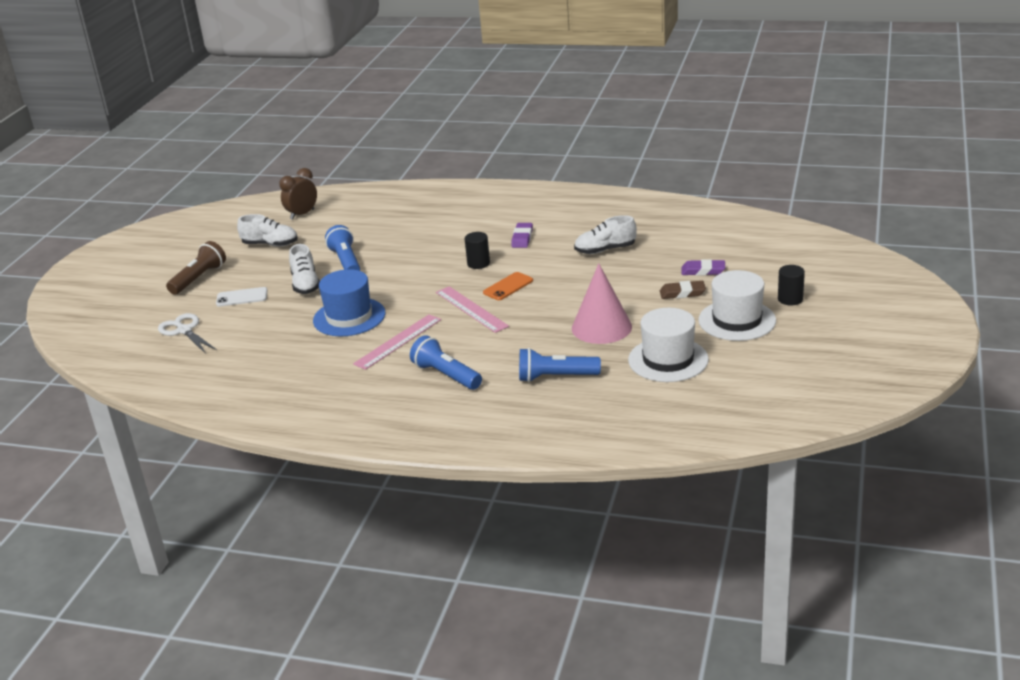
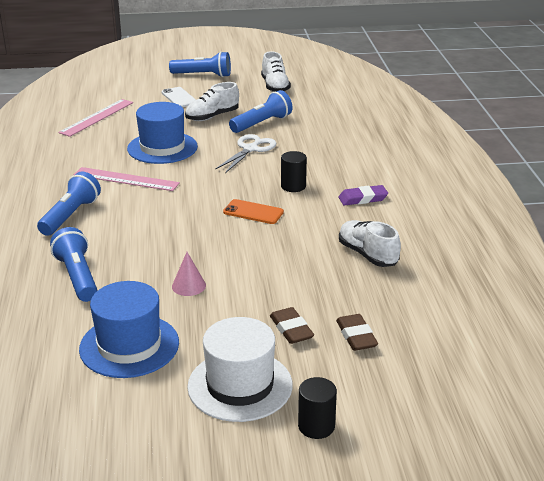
camera: 65 degrees right, 0 degrees up
white scissors [158,313,217,354] -> white scissors moved to [215,134,276,173]
brown flashlight [166,241,226,295] -> blue flashlight [169,51,231,77]
brown clock [279,168,317,220] -> none
pink ruler [436,286,509,333] -> pink ruler moved to [58,99,133,137]
pink cone [572,263,632,344] -> pink cone [172,252,206,296], size x0.47
white hat [628,308,709,382] -> blue hat [79,281,179,378]
purple eraser [682,259,725,276] -> brown eraser [336,314,378,351]

